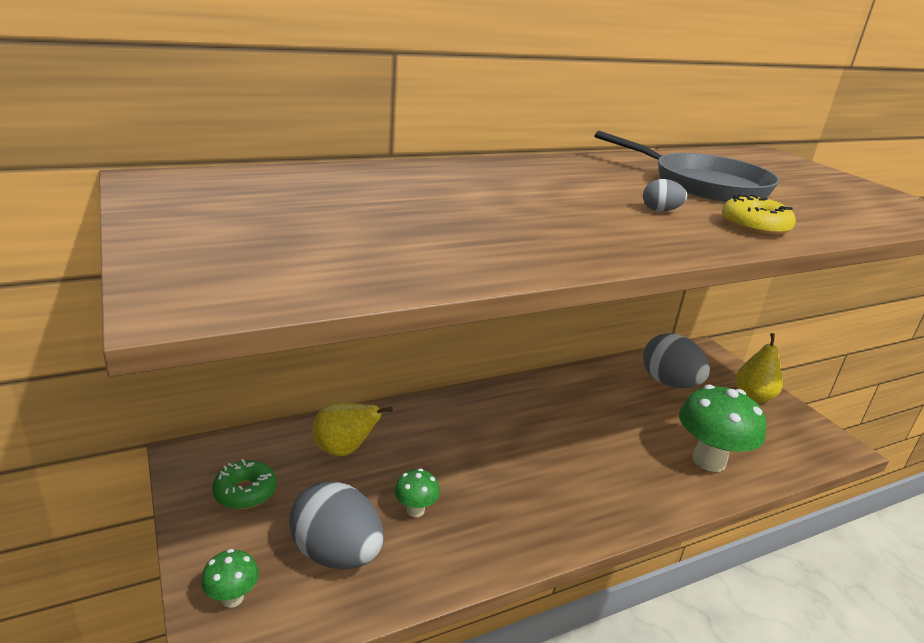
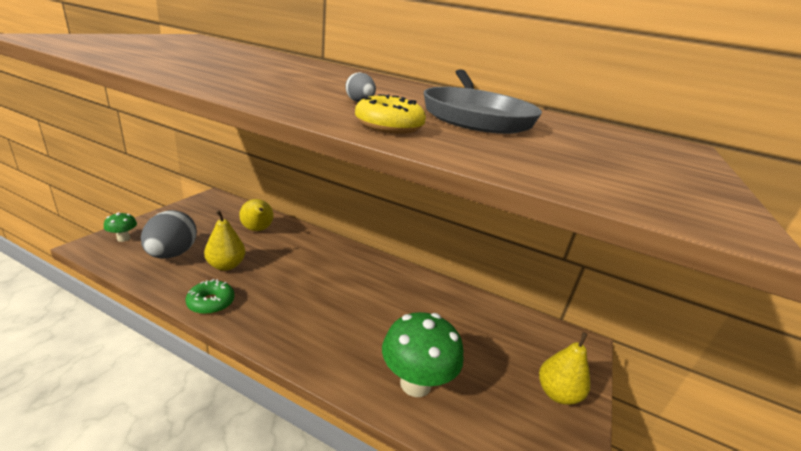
camera: 50 degrees right, 0 degrees up
green donut [212,459,277,509] -> green donut moved to [185,279,235,314]
green mushroom [394,468,440,517] -> yellow pear [204,210,246,271]
grey egg [643,333,710,388] -> none

